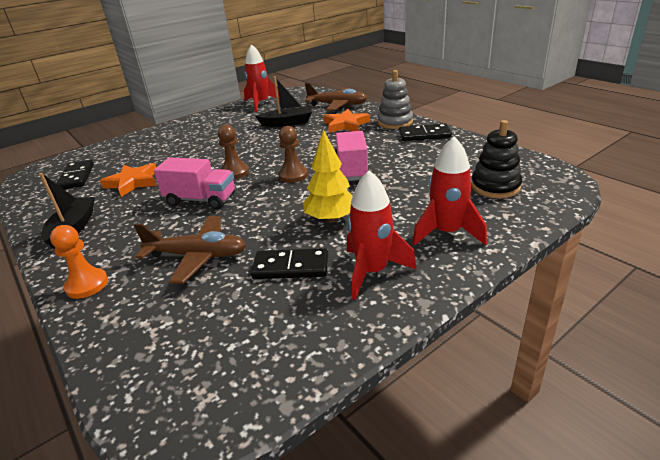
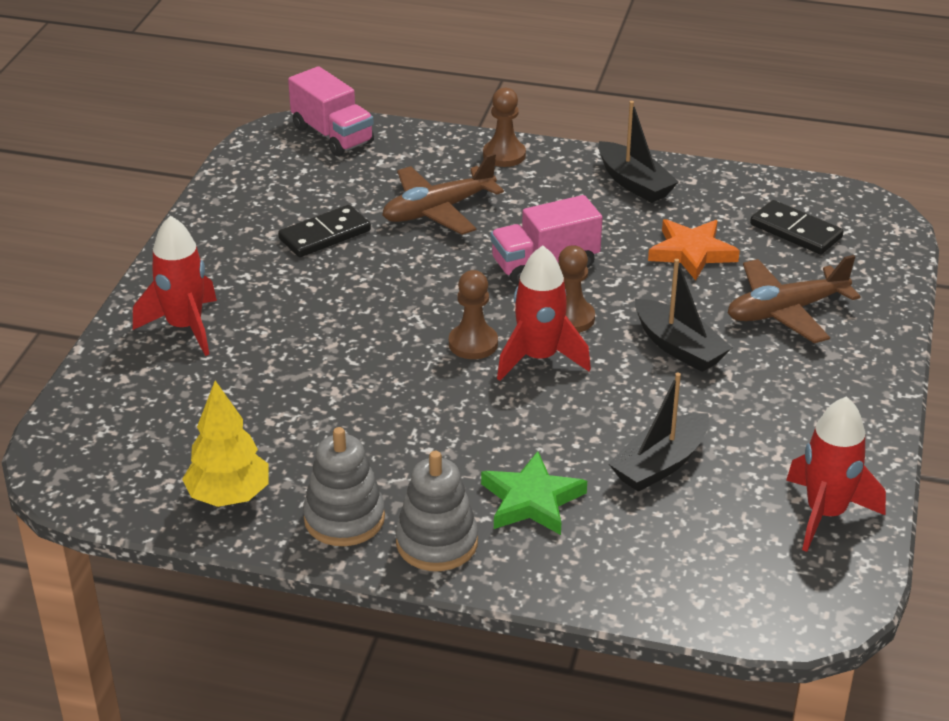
camera: 140 degrees right, 5 degrees up
orange pawn [50,225,108,299] -> brown pawn [483,88,526,167]
yellow tree [303,129,353,223] -> yellow tree moved to [182,381,269,507]
brown plane [305,83,367,111] -> brown plane moved to [728,255,861,343]
orange star [324,109,370,133] -> green star [481,451,587,535]
pink truck [335,131,370,181] -> pink truck moved to [288,66,374,156]
red rocket [347,170,417,300] -> red rocket moved to [497,245,591,381]
black domino [399,123,452,141] -> grey stacking toy [303,427,385,546]
black stacking toy [471,120,522,198] -> none
none -> black boat [635,259,732,372]

